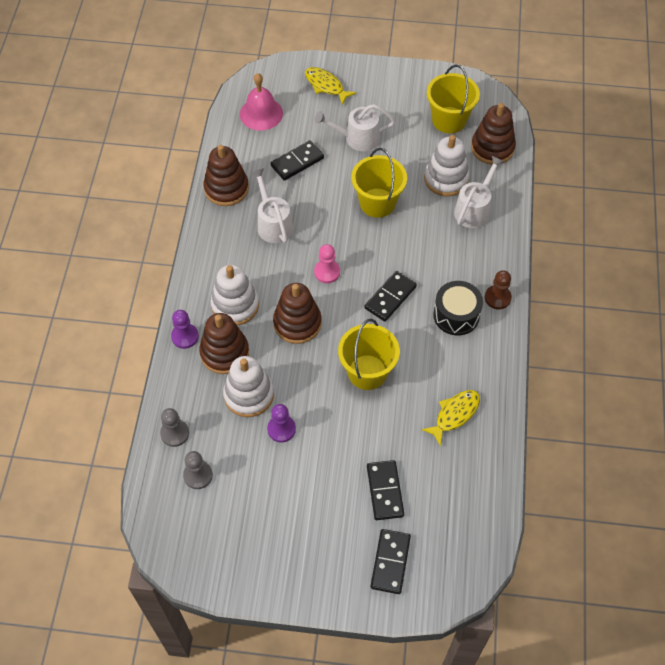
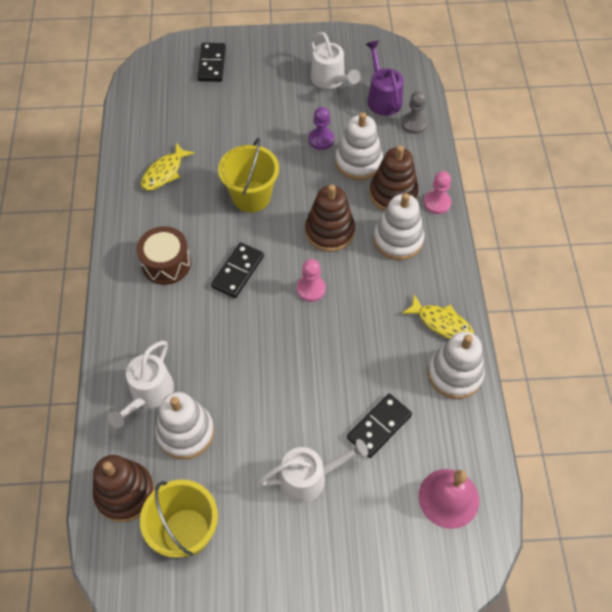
camera: 170 degrees right, 0 degrees up
purple pawn [171,310,199,349] -> pink pawn [424,171,452,214]
grey pawn [183,451,213,489] -> purple watering can [366,41,403,116]
brown stacking toy [203,145,249,206] -> white stacking toy [428,332,485,399]
white watering can [251,168,293,243] -> white watering can moved to [310,32,360,89]
yellow fish [305,67,356,105] -> yellow fish moved to [401,294,474,339]
yellow bucket [351,148,407,218] -> none
black domino [367,460,404,520] -> none
black drum [433,281,483,335] -> brown drum [137,226,191,285]
brown pawn [485,270,512,309] -> none

